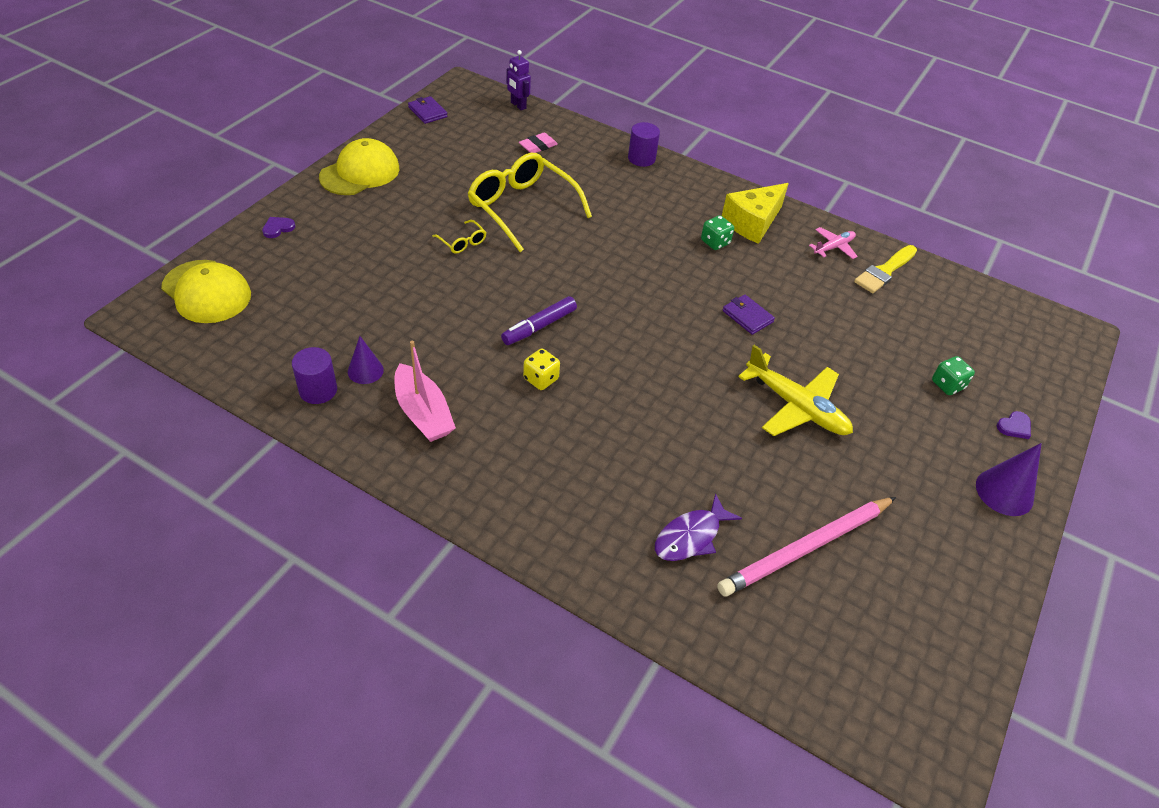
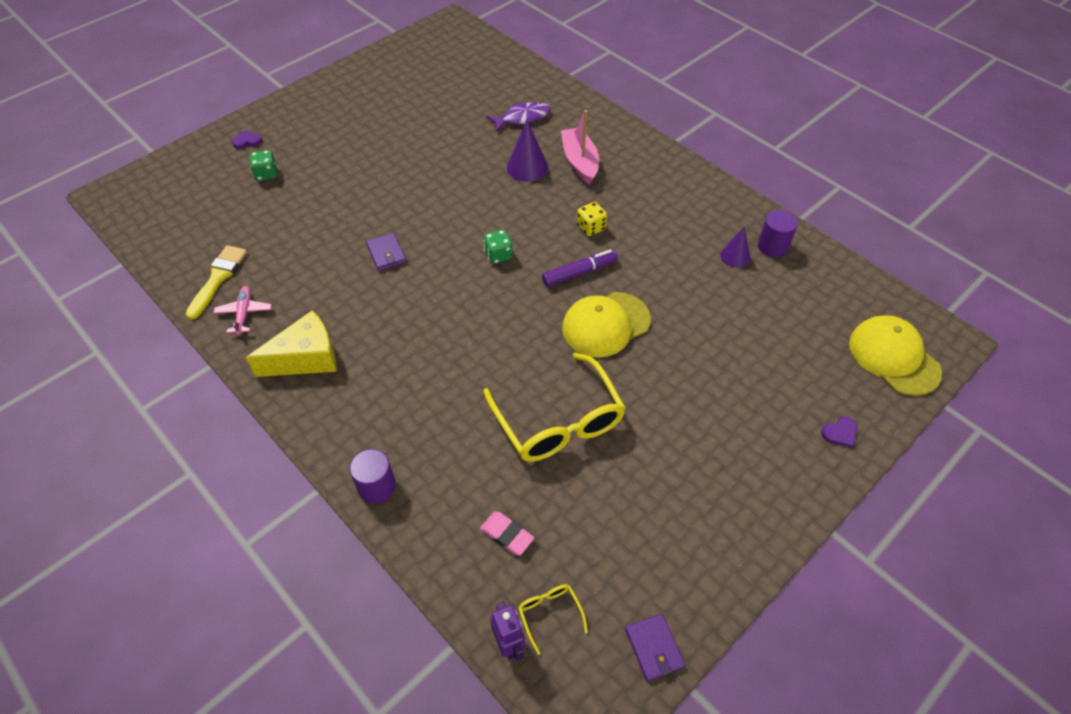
camera: 160 degrees left, 5 degrees up
yellow cap [319,138,399,195] -> yellow cap moved to [562,292,651,357]
pink boat [395,341,456,442] -> pink boat moved to [561,110,599,184]
yellow glasses [432,220,486,254] -> yellow glasses moved to [518,584,588,655]
pink eraser [519,133,558,153] -> pink eraser turned 60 degrees clockwise [480,512,534,555]
green dice [701,215,734,250] -> green dice moved to [483,230,513,264]
pink pencil [717,497,896,597] -> none
yellow plane [738,345,853,436] -> none
pink plane [809,227,858,259] -> pink plane turned 105 degrees clockwise [213,286,272,335]
yellow brush [854,245,917,293] -> yellow brush turned 45 degrees counterclockwise [186,245,247,319]
purple cone [976,443,1042,516] -> purple cone moved to [507,120,548,182]

